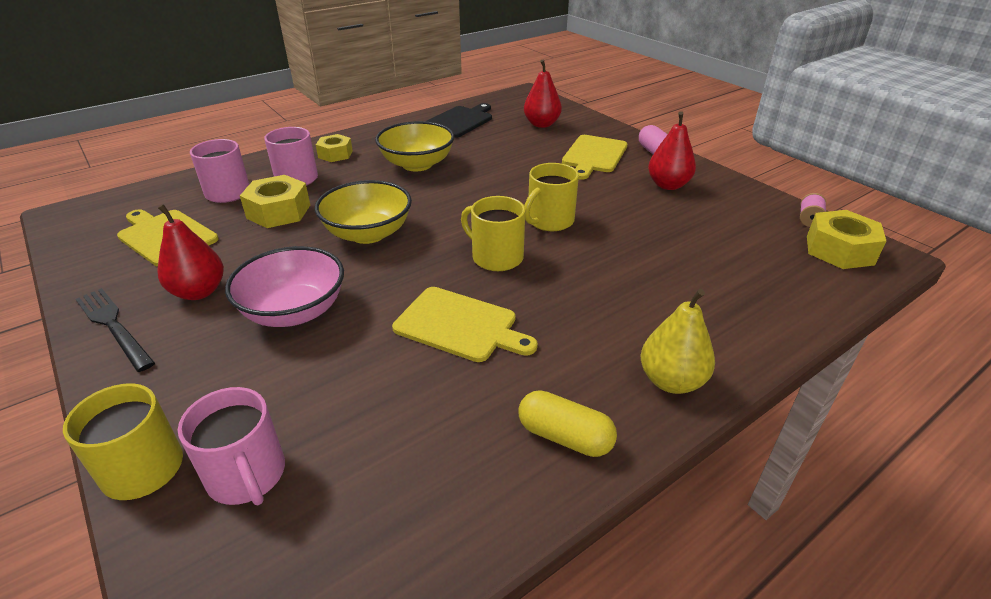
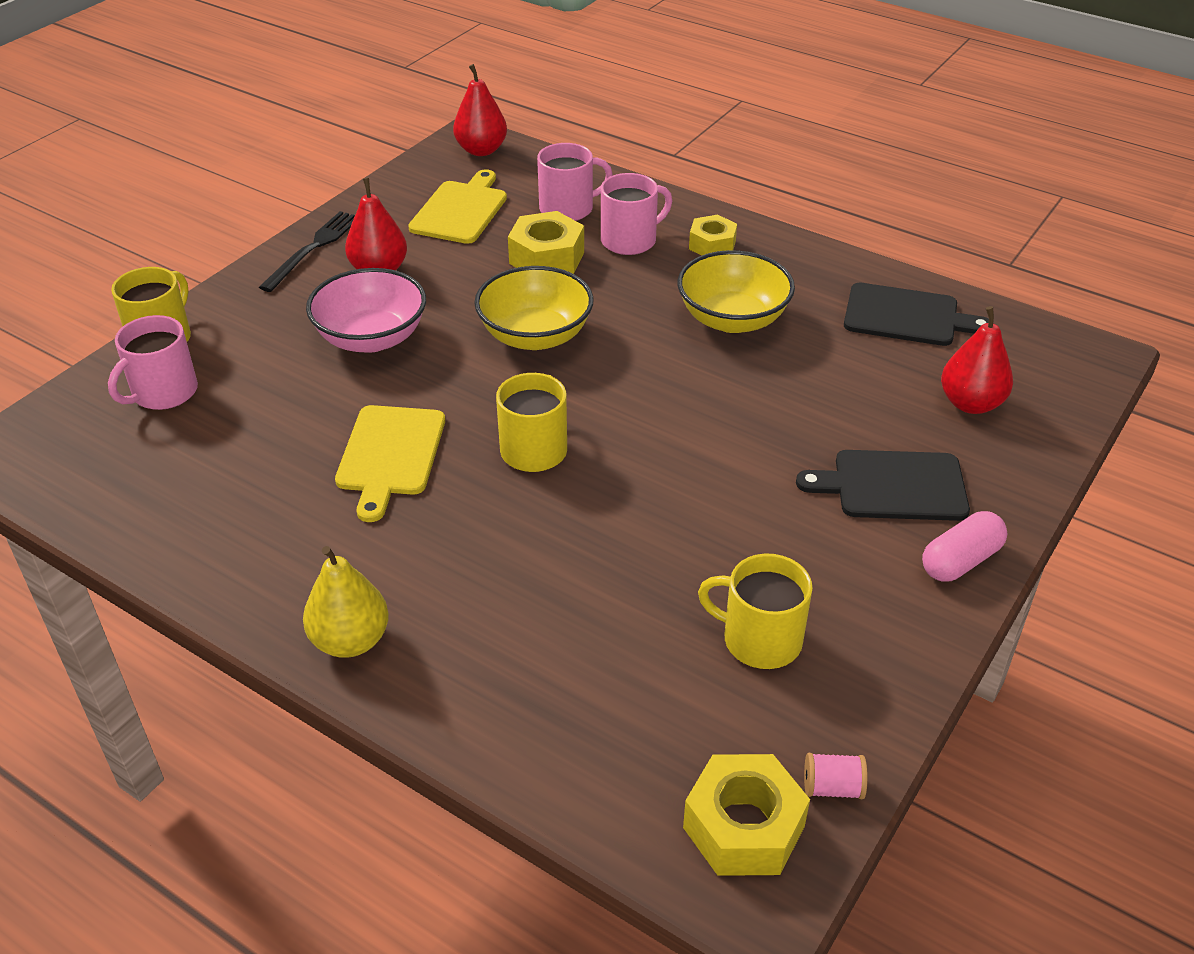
camera: 70 degrees right, 5 degrees up
yellow capsule [519,390,617,457] -> none
yellow mug [524,163,579,231] -> yellow mug moved to [698,554,813,669]
yellow cutting board [562,135,628,180] -> black cutting board [796,450,970,521]
red pear [648,111,696,190] -> red pear moved to [453,64,507,156]

